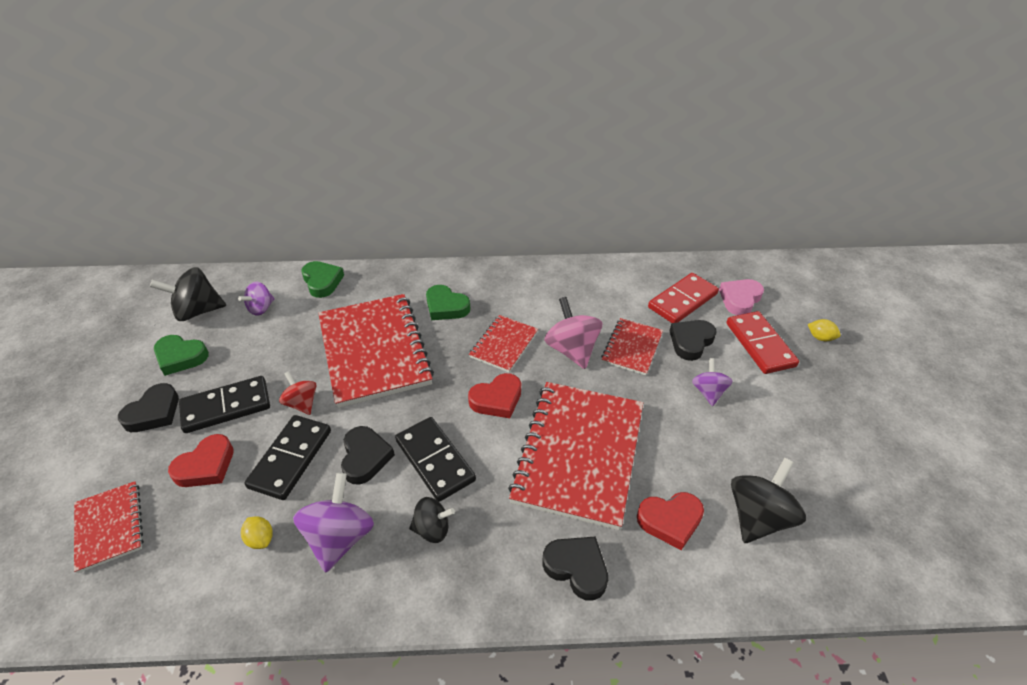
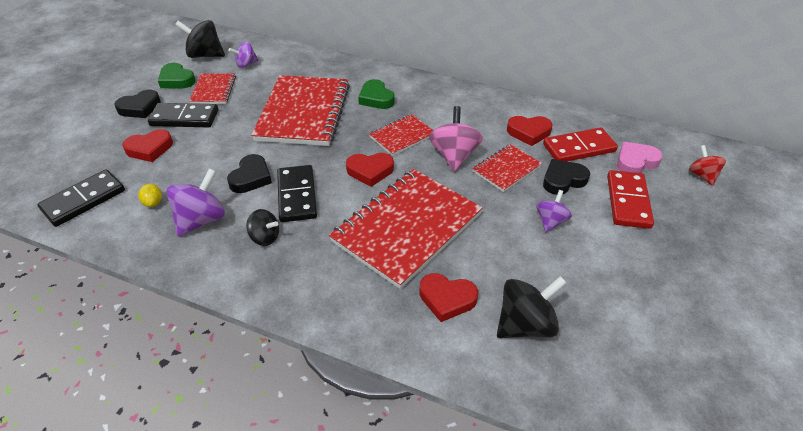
camera: 25 degrees right, 0 degrees up
red notebook [74,481,144,573] -> red notebook moved to [189,73,236,104]
black domino [244,415,331,500] -> black domino moved to [37,170,125,227]
red spinning top [279,371,316,415] -> red spinning top moved to [689,145,726,186]
green heart [302,261,344,298] -> none
black heart [542,536,608,601] -> none
yellow lemon [808,319,841,341] -> none
none -> red heart [507,116,553,146]

